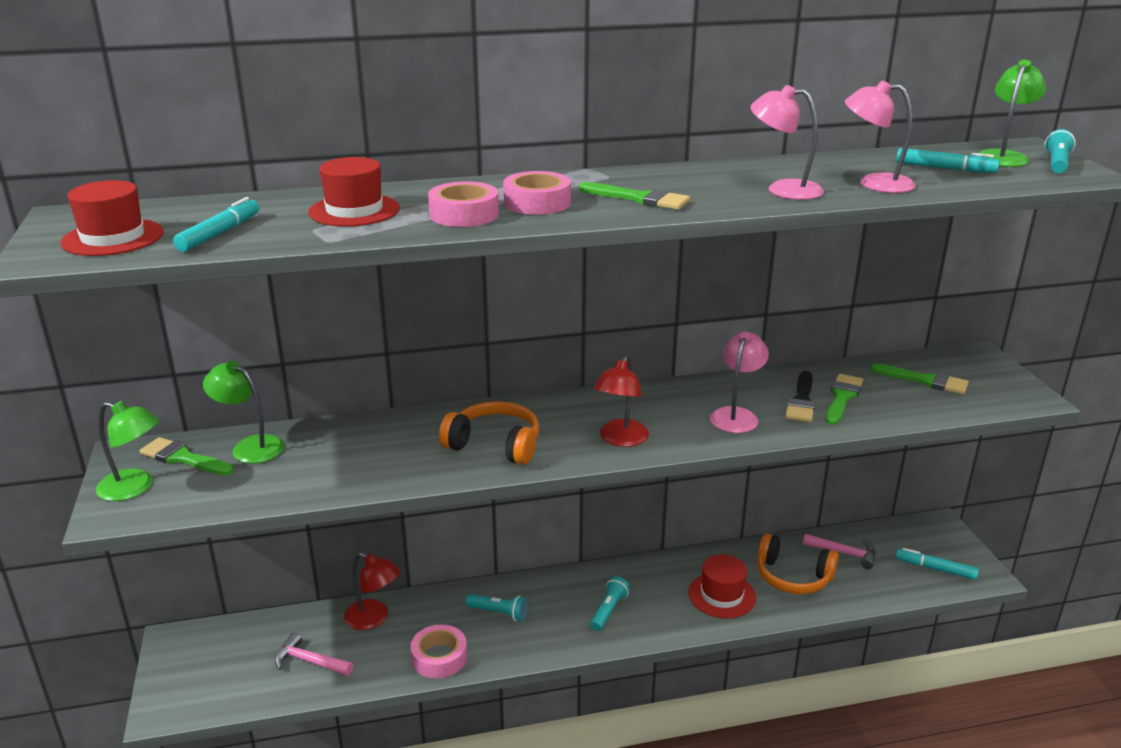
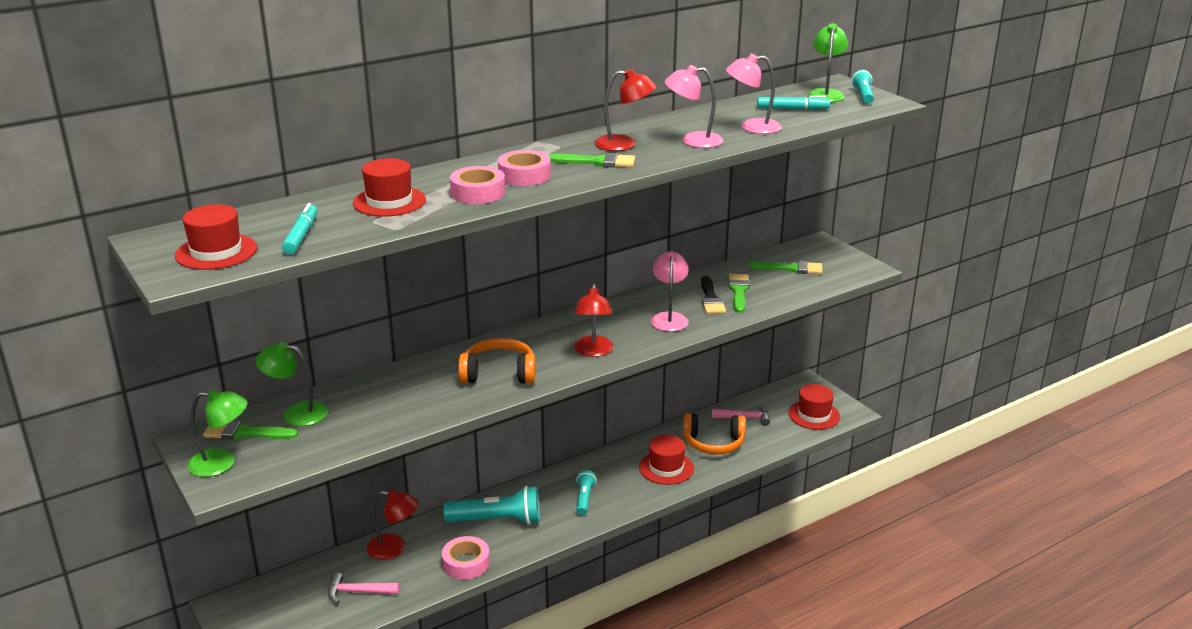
camera: 20 degrees left, 0 degrees up
turquoise flashlight [466,594,528,621] -> turquoise flashlight [443,486,540,525], size x1.81
turquoise marker [896,548,979,580] -> red hat [788,384,840,430]
none -> red lamp [595,69,657,151]

